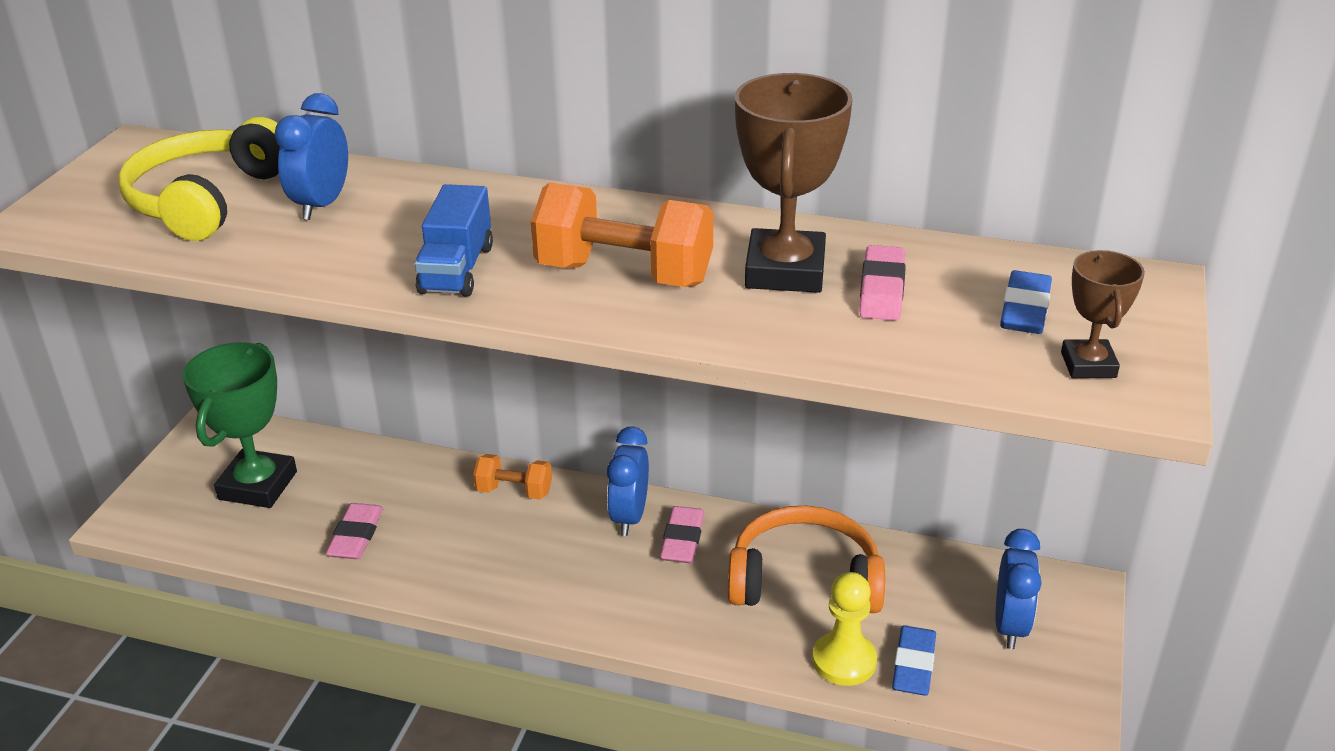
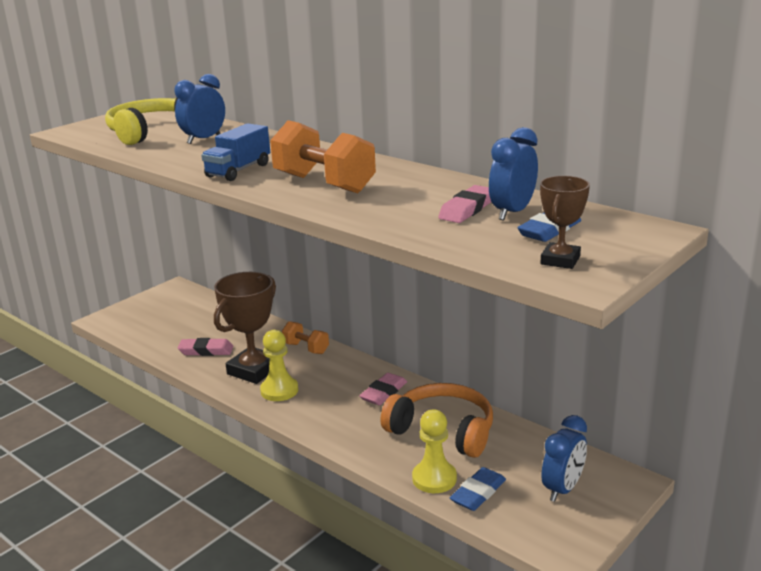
camera: 25 degrees right, 10 degrees down
green trophy [182,342,297,508] -> none
pink eraser [326,503,383,559] -> pink eraser turned 60 degrees clockwise [177,338,234,356]
blue clock [607,426,649,536] -> blue clock moved to [489,127,538,220]
brown trophy [735,73,853,293] -> brown trophy moved to [214,272,276,384]
none -> yellow pawn [260,330,298,401]

